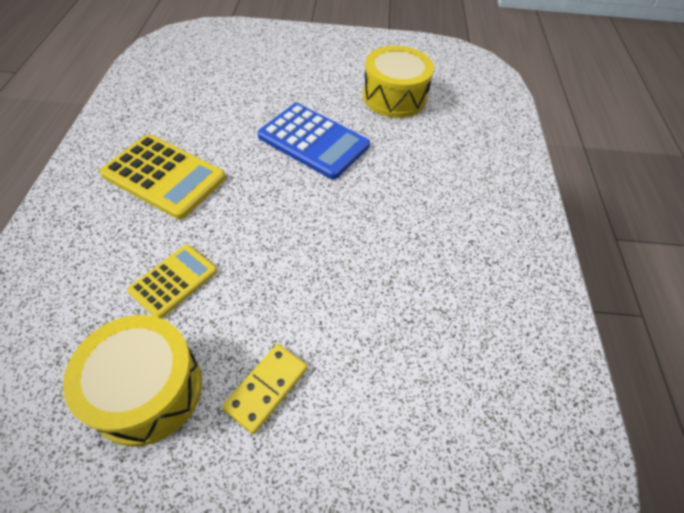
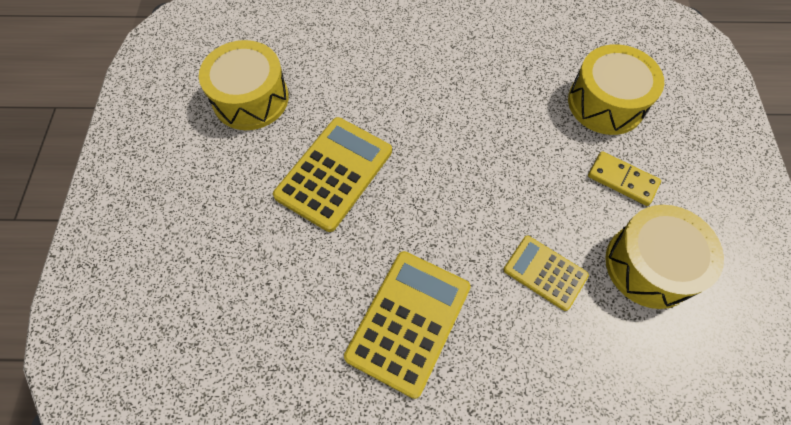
camera: 90 degrees left, 10 degrees up
blue calculator [258,103,370,179] -> yellow calculator [273,117,392,232]
none -> yellow drum [568,44,664,135]

